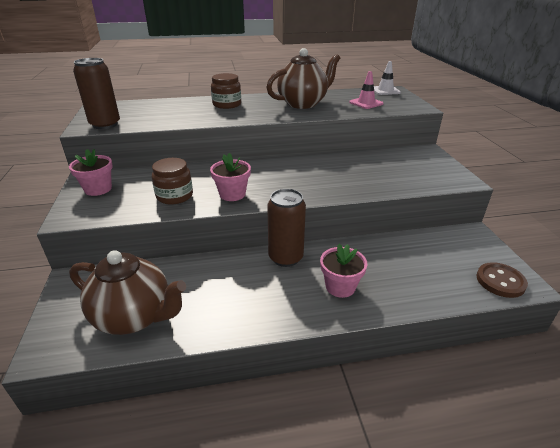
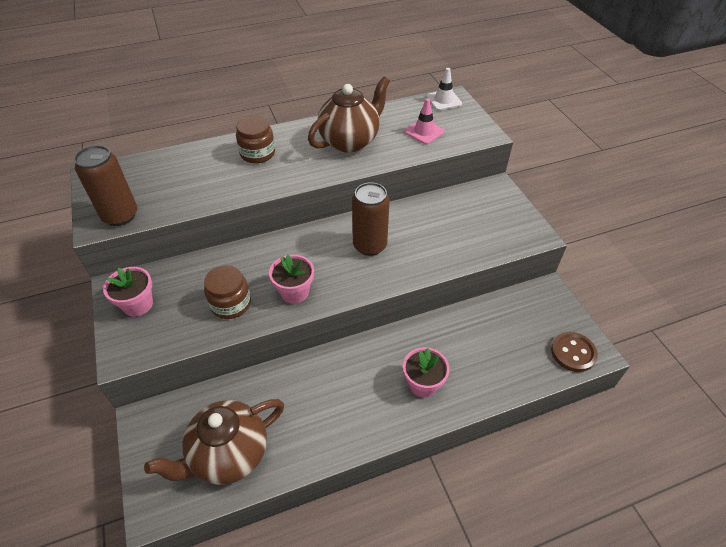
camera: 10 degrees left, 15 degrees up
brown teapot [69,250,186,335] -> brown teapot turned 135 degrees clockwise [144,399,284,485]
brown can [267,189,306,267] -> brown can moved to [352,182,389,256]

